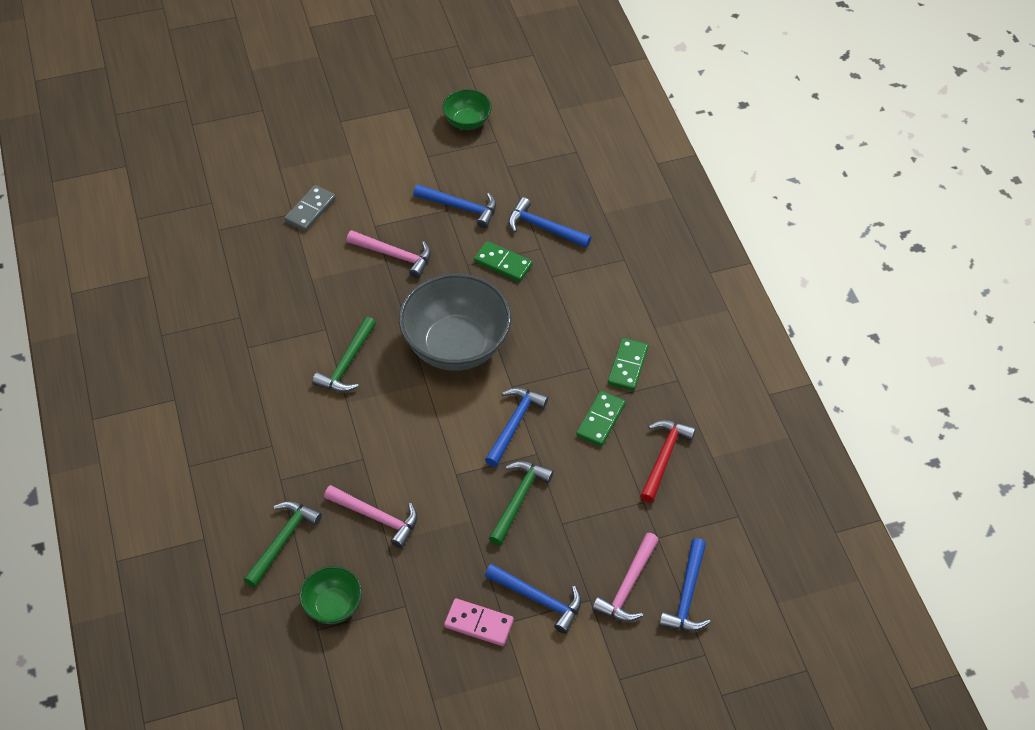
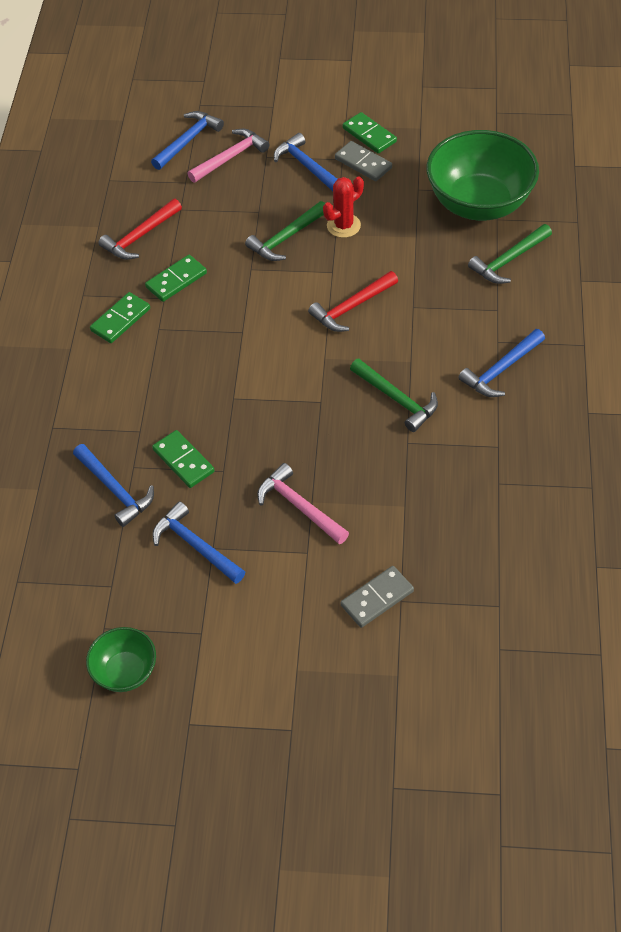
camera: 155 degrees left, 0 degrees up
green bowl [299,566,362,624] -> green bowl [426,130,539,221], size x2.01
green hammer [312,317,376,392] -> green hammer turned 90 degrees clockwise [350,359,438,432]
pink hammer [324,485,418,548] -> none
grey bowl [399,273,511,371] -> none
pink domino [444,598,514,646] -> grey domino [335,141,392,181]
blue hammer [485,388,548,467] -> blue hammer moved to [458,329,545,397]
none -> red hammer [308,271,398,332]
none -> red cactus [323,176,364,238]
none -> green domino [343,112,397,153]

